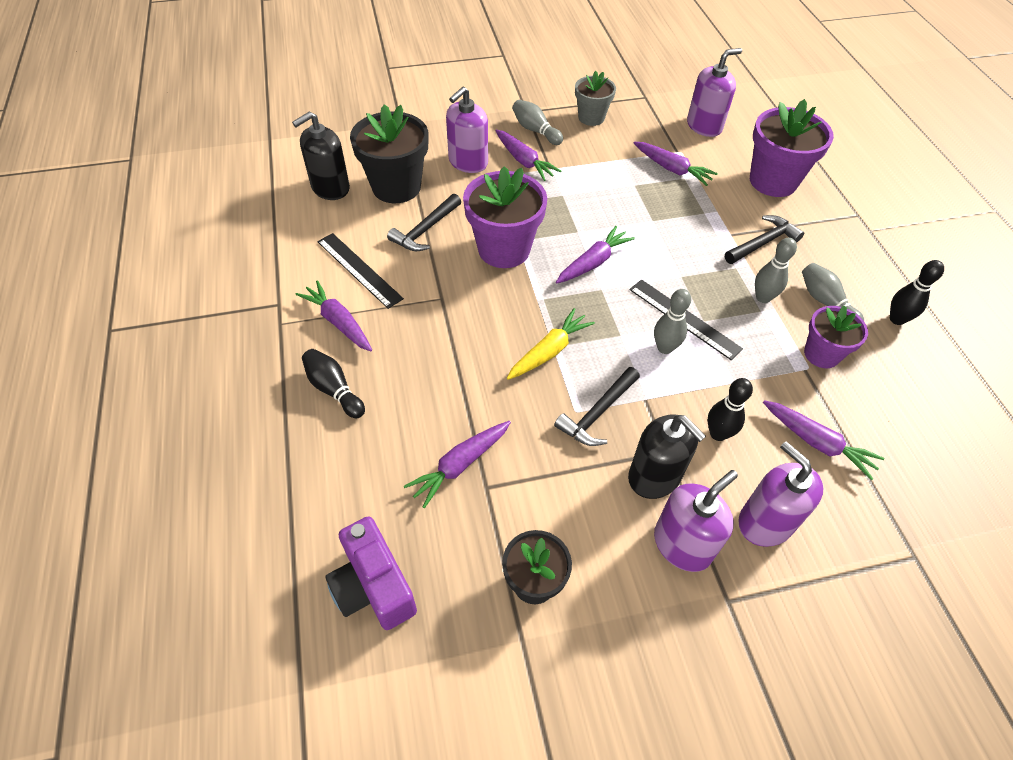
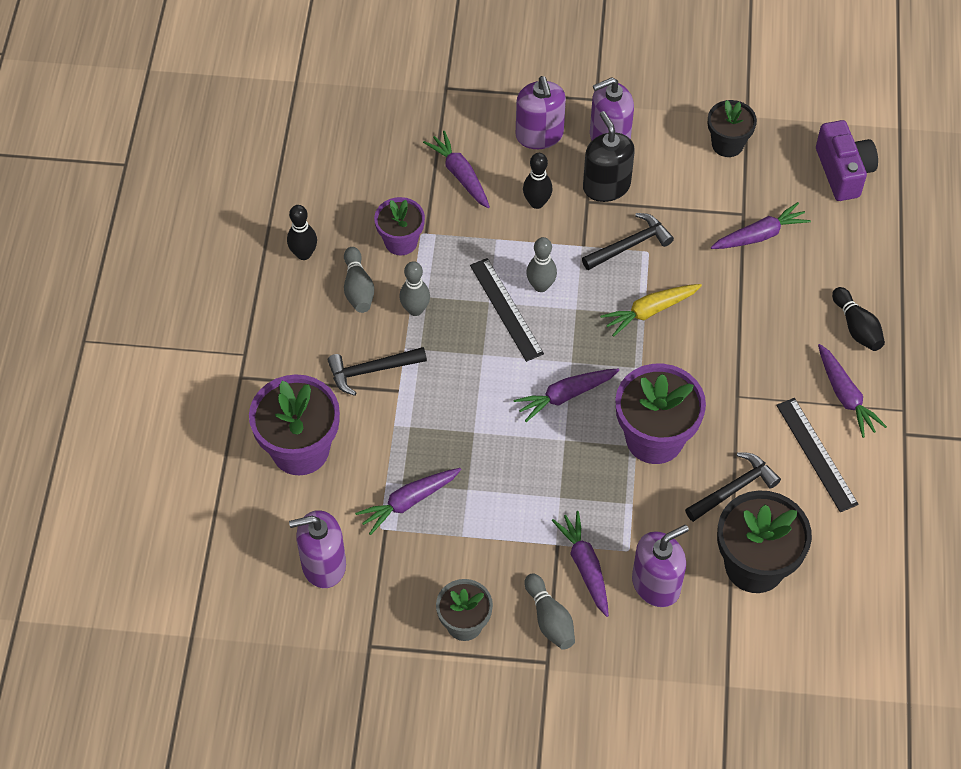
camera: 160 degrees left, 5 degrees up
black soap dispenser [292,112,350,200] -> none
purple carrot [634,142,718,186] -> purple carrot turned 90 degrees counterclockwise [355,468,461,535]

